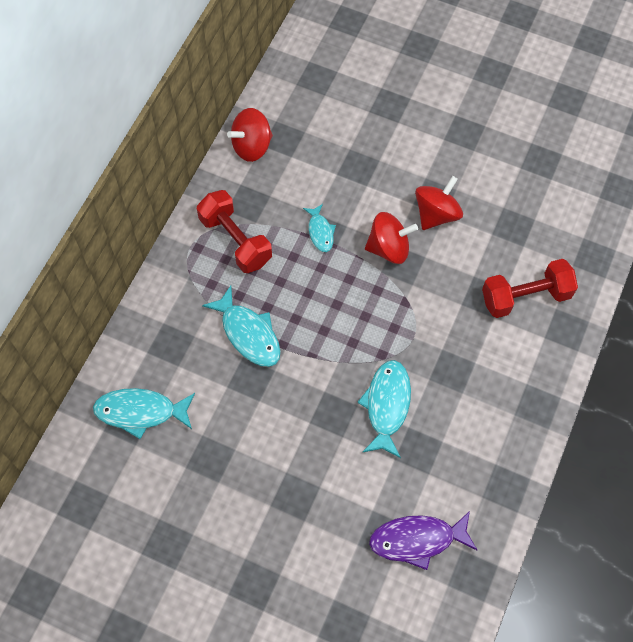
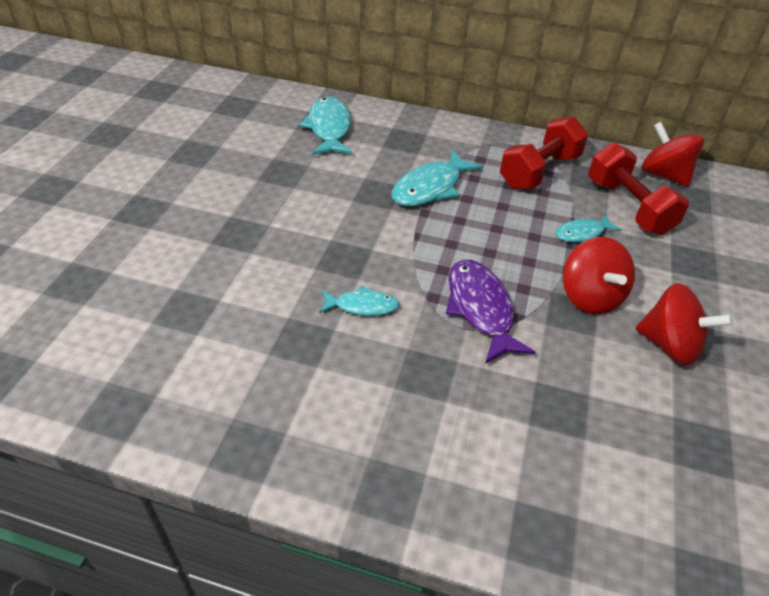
camera: 80 degrees right, 20 degrees down
turquoise fish [357,360,411,458] -> turquoise fish [319,286,399,316], size x0.59
purple fish [369,511,477,570] -> purple fish moved to [446,259,536,364]
red dumbbell [482,259,578,318] -> red dumbbell moved to [588,142,689,235]

